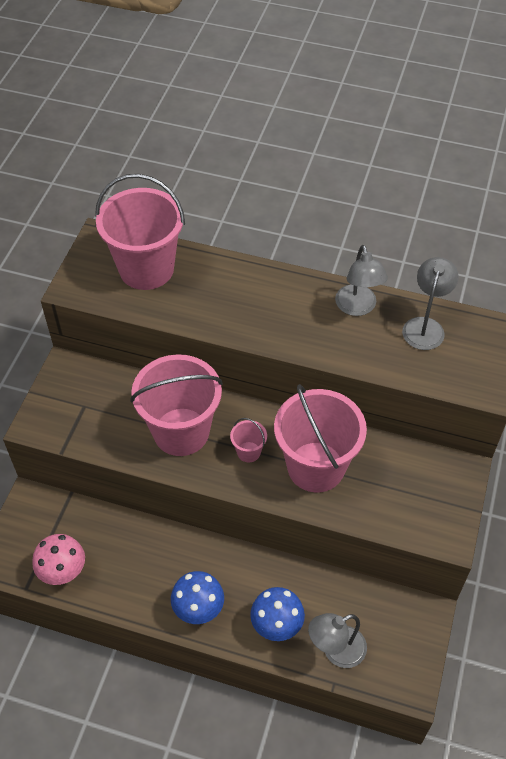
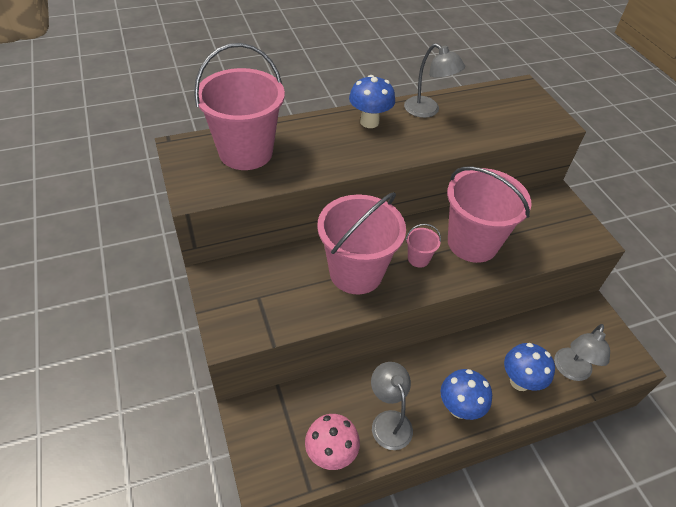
camera: 40 degrees left, 5 degrees down
grey lamp [402,257,459,350] -> grey lamp moved to [371,362,413,450]
none -> blue mushroom [349,75,395,128]

